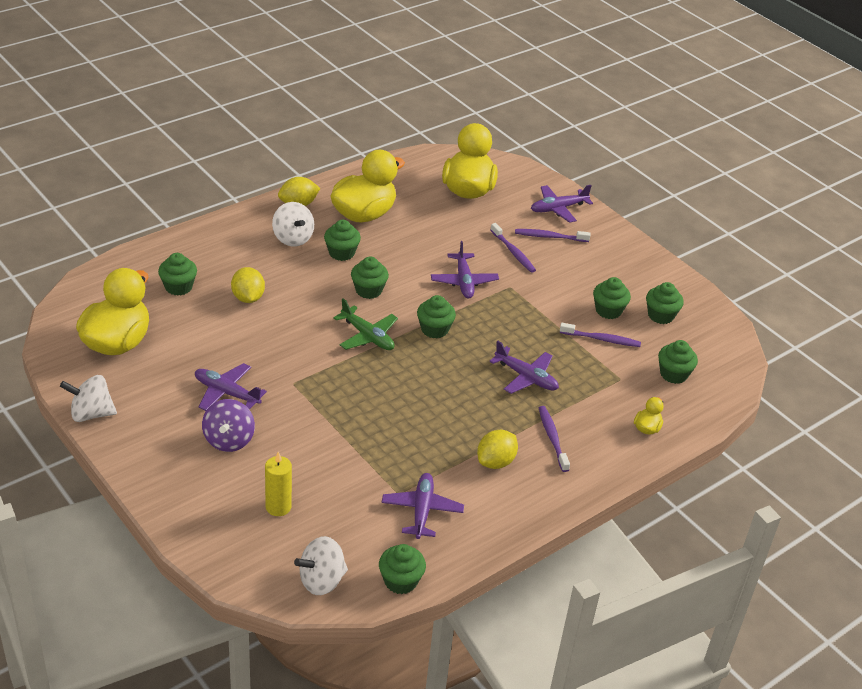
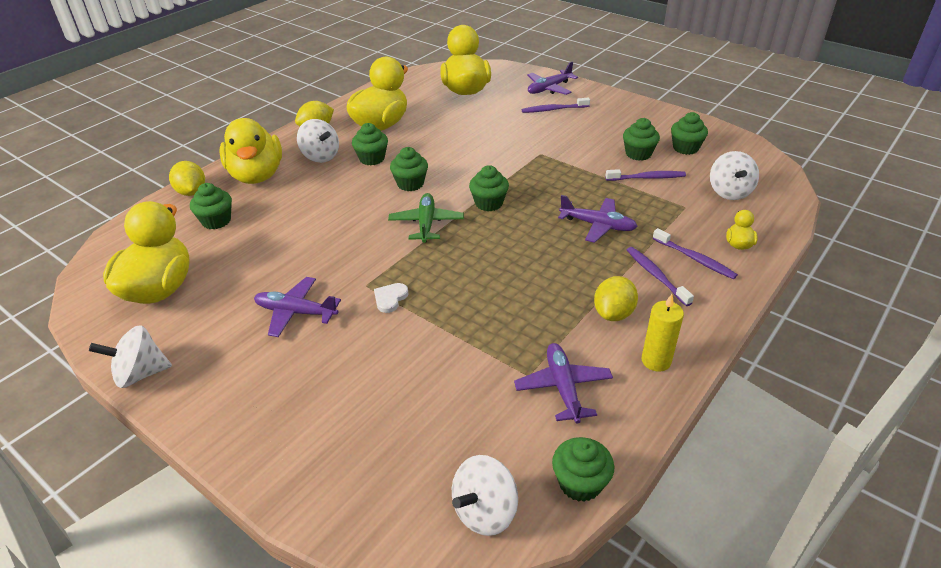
camera: 10 degrees left, 0 degrees up
purple spinning top [202,399,255,452] -> none
yellow lemon [231,267,265,303] -> yellow lemon moved to [169,161,205,196]
yellow candle [265,452,292,516] -> yellow candle moved to [642,294,684,372]
green plane [333,298,398,350] -> green plane turned 120 degrees counterclockwise [388,193,464,243]
purple plane [431,241,499,299] -> none
purple toothbrush [491,223,536,273] -> purple toothbrush moved to [653,228,738,279]
green cupcake [658,340,698,384] -> white spinning top [710,151,759,200]
none -> yellow duck [219,118,282,184]
none -> white heart [374,283,408,313]

